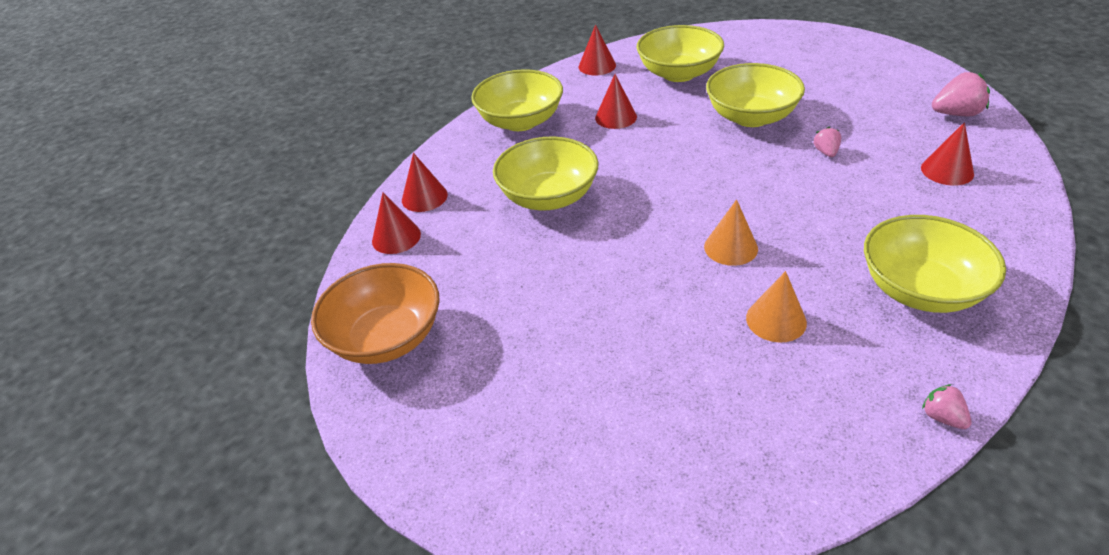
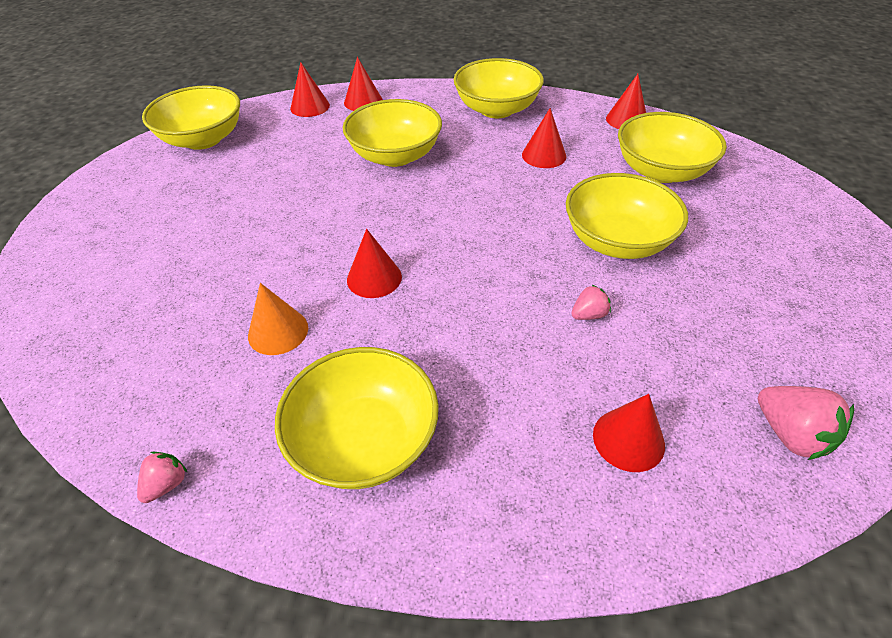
camera: 60 degrees right, 5 degrees up
orange bowl [311,263,440,364] -> yellow bowl [142,85,240,150]
orange cone [704,199,758,266] -> red cone [347,229,402,298]

